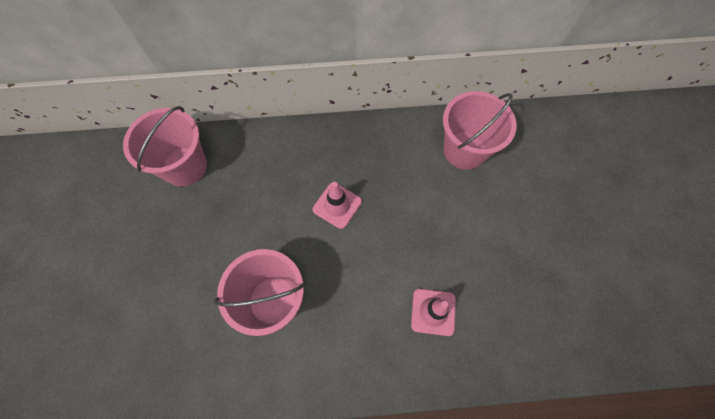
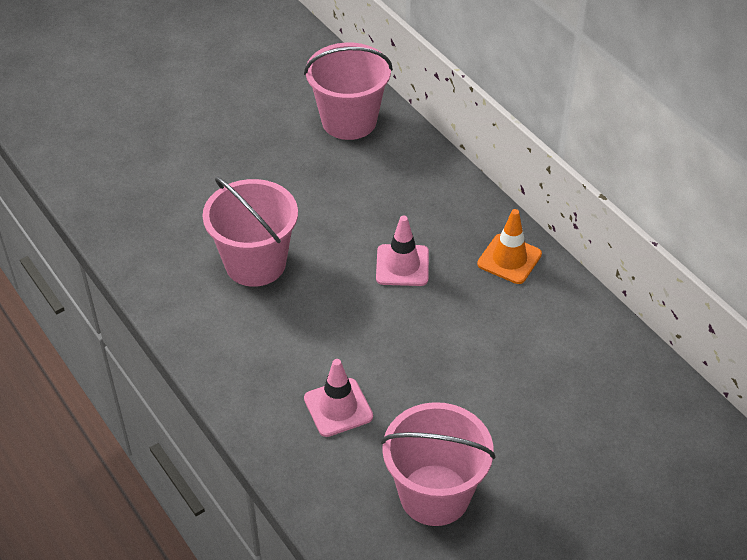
camera: 60 degrees right, 20 degrees down
pink bucket [443,91,517,170] -> pink bucket moved to [381,402,496,526]
none -> orange traffic cone [477,209,542,284]

